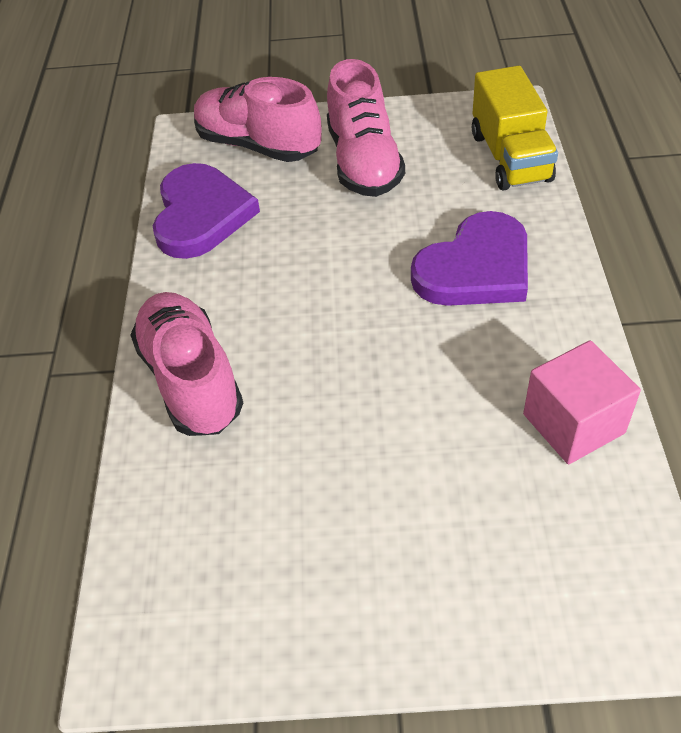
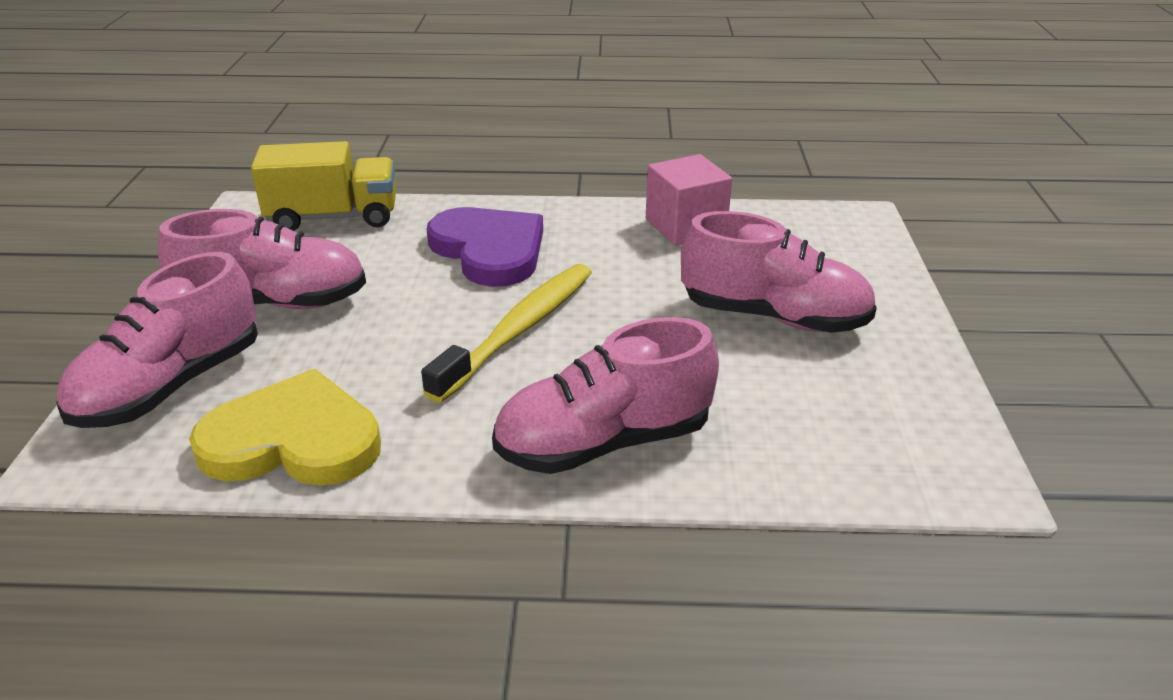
camera: 90 degrees left, 15 degrees down
purple heart [153,163,260,259] -> yellow heart [189,369,381,486]
none -> yellow toothbrush [421,264,592,402]
none -> pink shoe [681,211,877,333]

